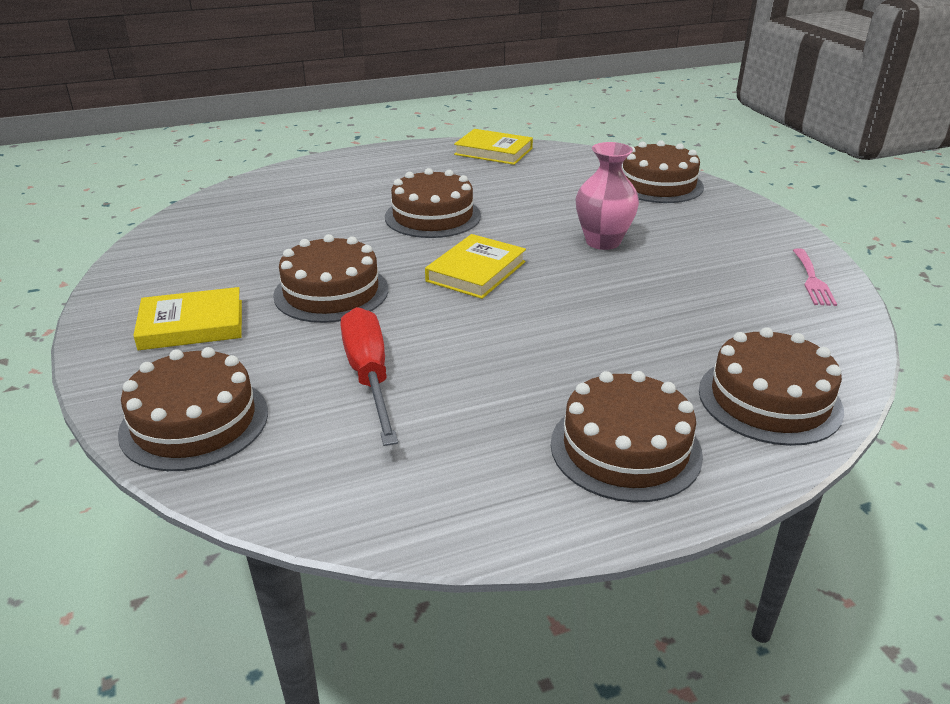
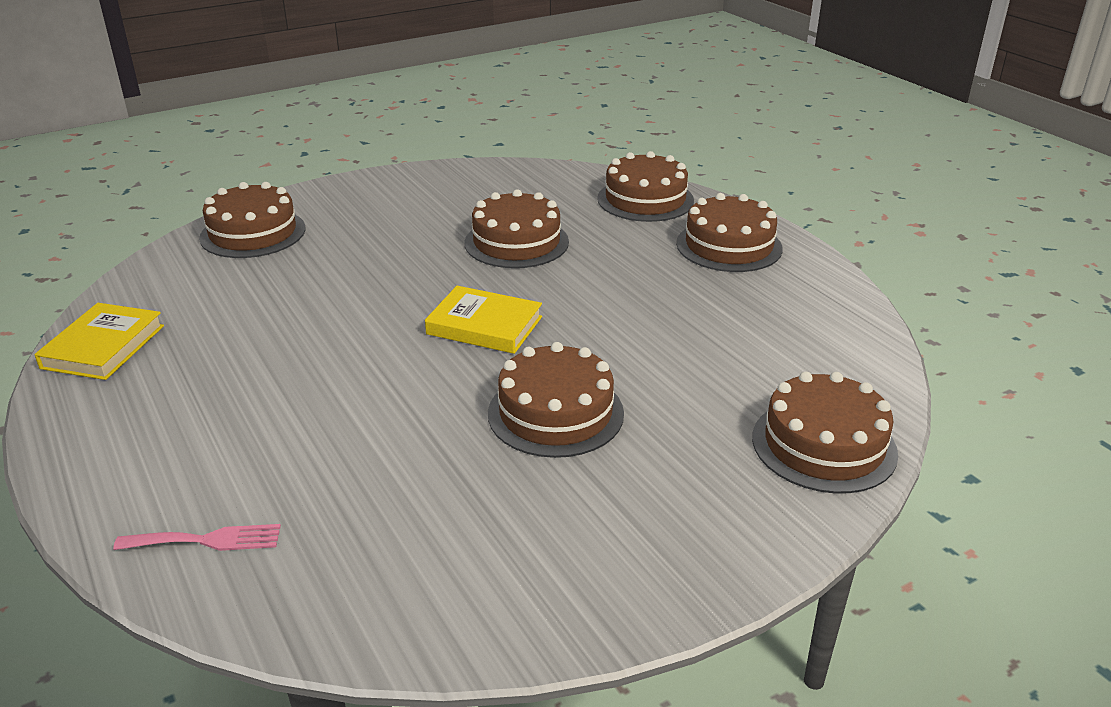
camera: 100 degrees left, 0 degrees up
yellow book [133,287,242,350] -> none
red screwdriver [340,307,398,446] -> none
brown cake [385,168,481,238] -> brown cake moved to [465,189,569,268]
pink vase [576,142,639,250] -> none
pink fork [793,248,837,306] -> pink fork moved to [113,524,281,551]

